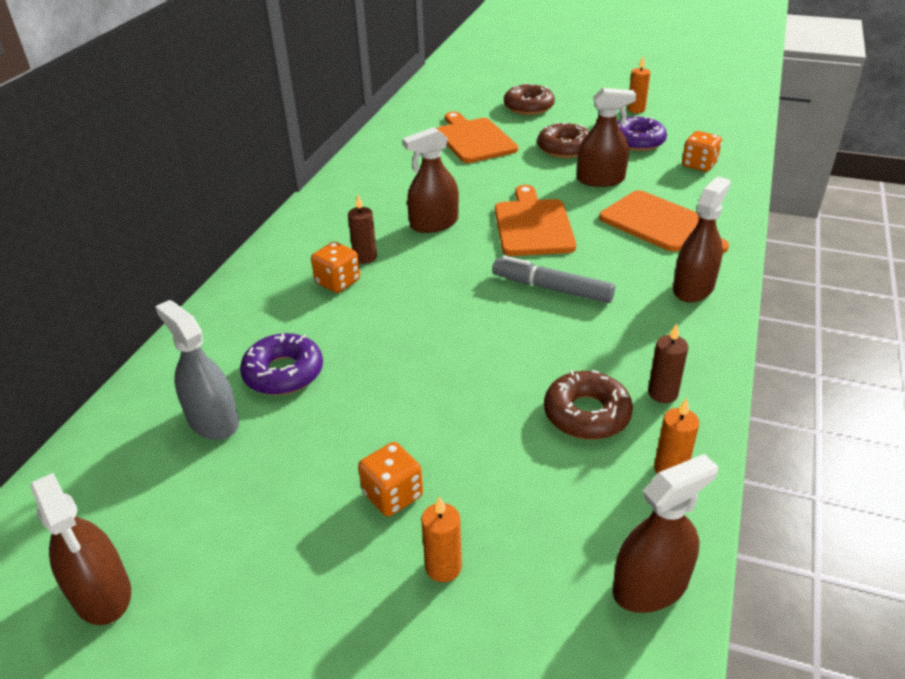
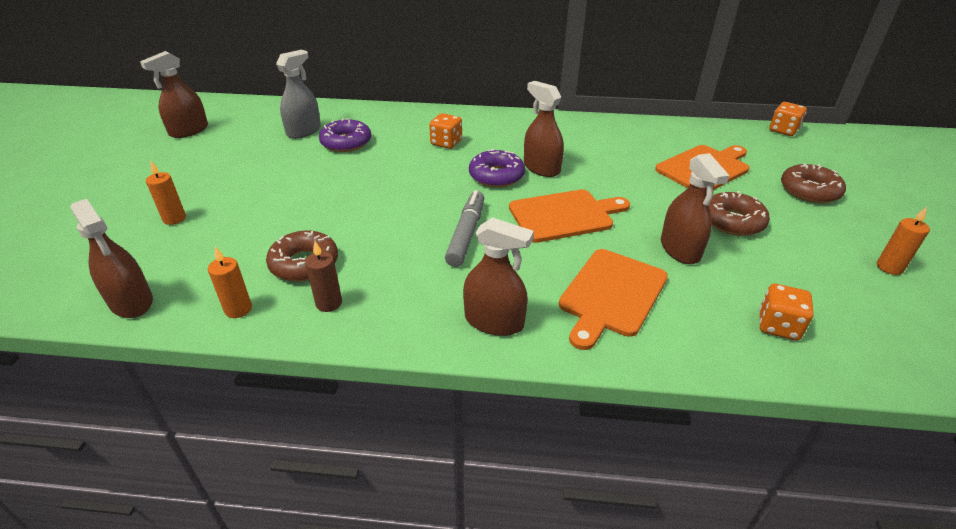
camera: 75 degrees right, 0 degrees up
brown candle [348,195,377,264] -> none
orange dice [358,442,423,517] -> orange dice moved to [770,102,807,136]
purple donut [617,115,667,151] -> purple donut moved to [469,149,525,187]

